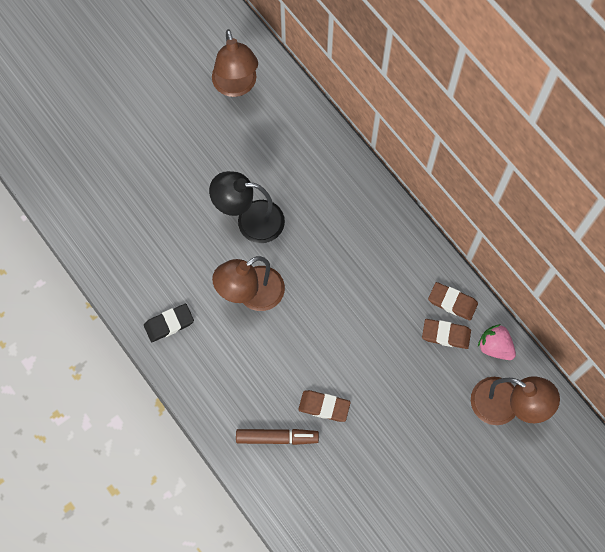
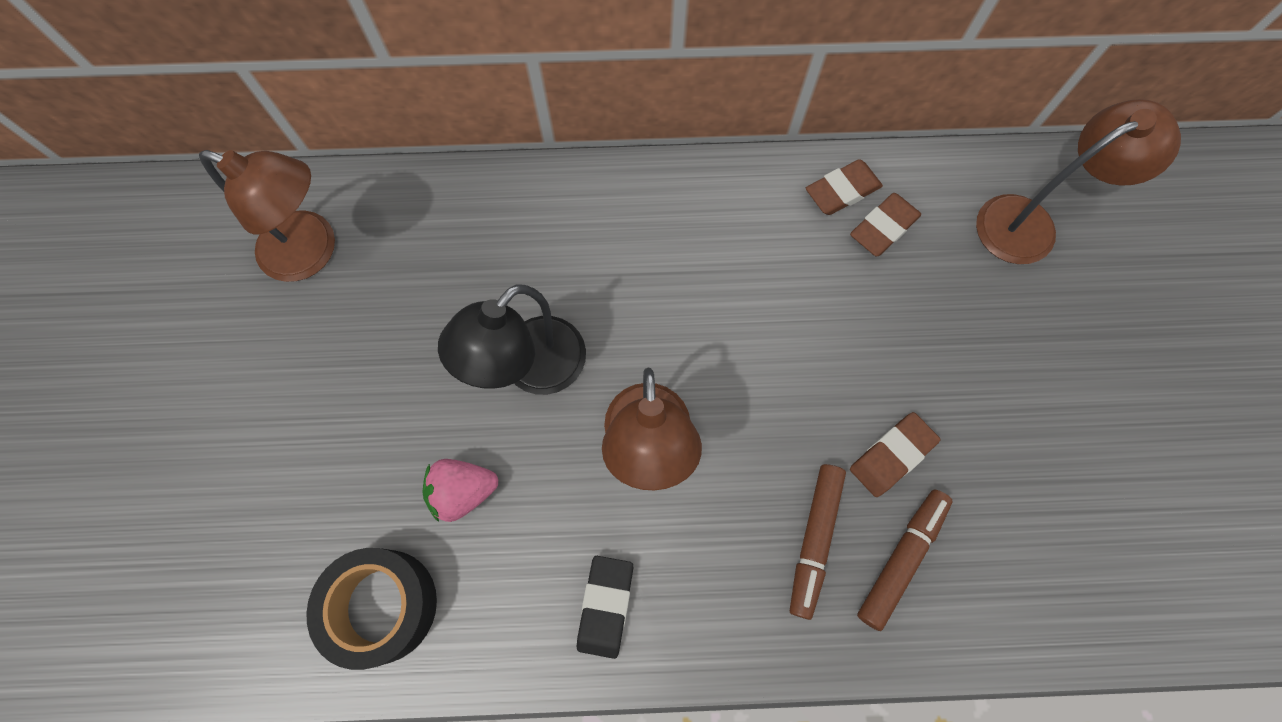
camera: 55 degrees left, 0 degrees up
pink strawberry [478,324,516,360] -> pink strawberry moved to [422,459,498,522]
none -> black tape [306,548,437,670]
none -> brown marker [790,464,846,620]

